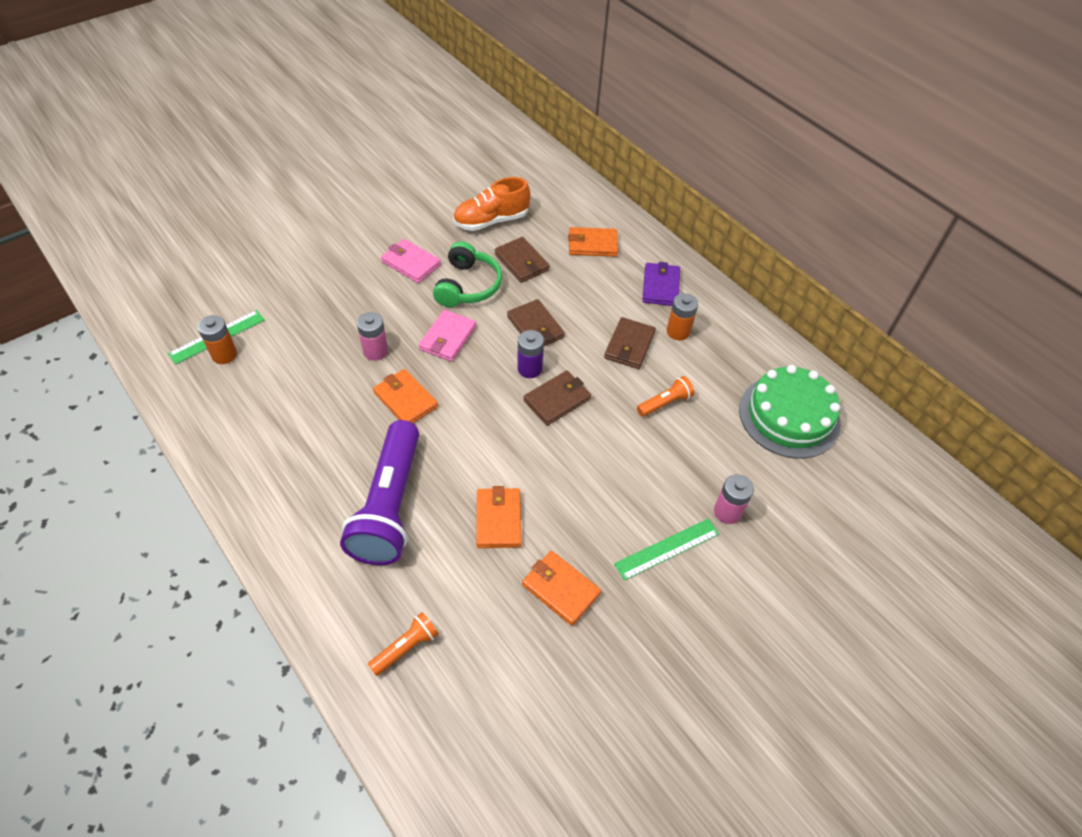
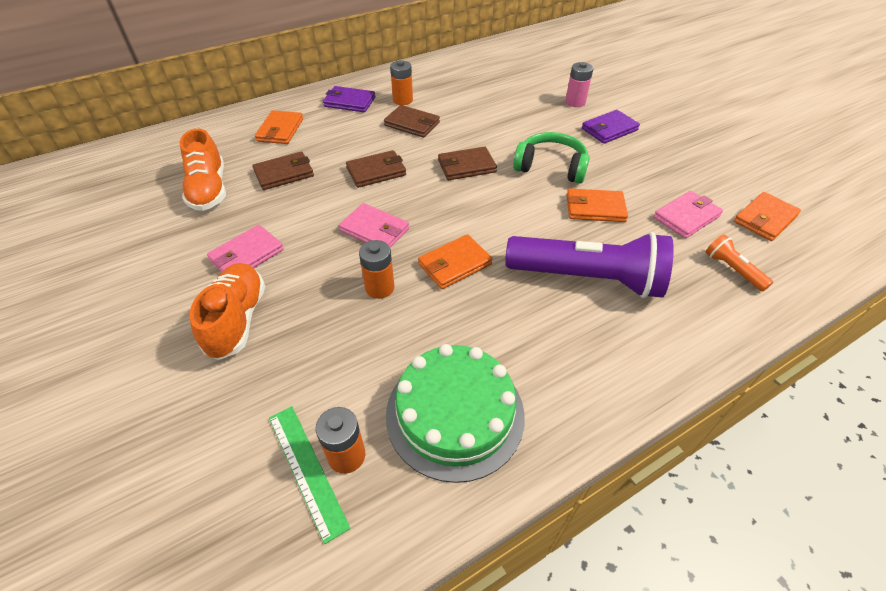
camera: 80 degrees left, 5 degrees down
pink battery [357,312,388,361] -> orange battery [359,240,394,299]
green headphones [433,241,502,307] -> green headphones moved to [513,132,590,184]
purple battery [517,330,544,378] -> none
orange wallet [522,551,601,626] -> orange wallet moved to [734,192,801,241]
brown wallet [524,371,591,426] -> brown wallet turned 75 degrees counterclockwise [438,147,497,180]
green ruler [614,518,719,580] -> purple wallet [582,110,640,144]
orange flashlight [637,376,694,417] -> none
green cake [739,365,841,458] -> green cake moved to [386,344,525,483]
none -> orange shoe [189,263,265,360]
none -> pink wallet [654,191,723,238]

